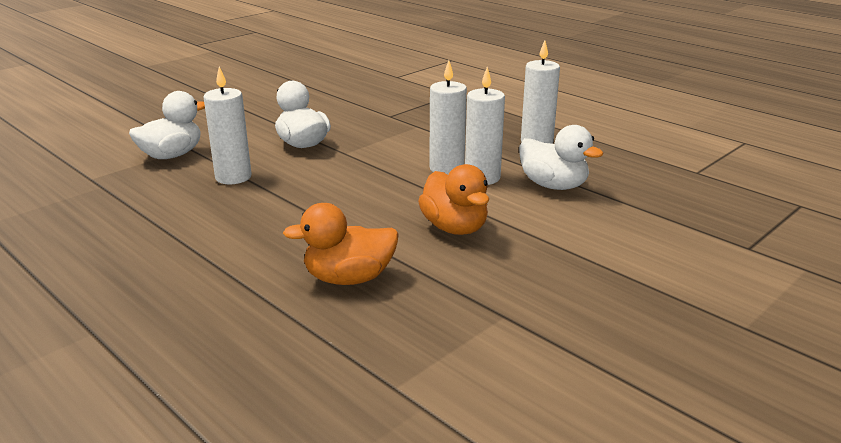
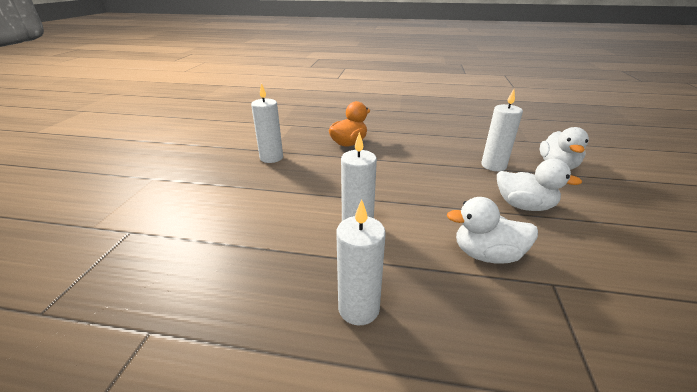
camera: 145 degrees right, 5 degrees up
orange duck [418,164,489,235] -> none
white candle [429,60,467,175] -> white candle moved to [251,83,283,163]
white duck [519,125,603,190] -> white duck moved to [446,197,538,263]

